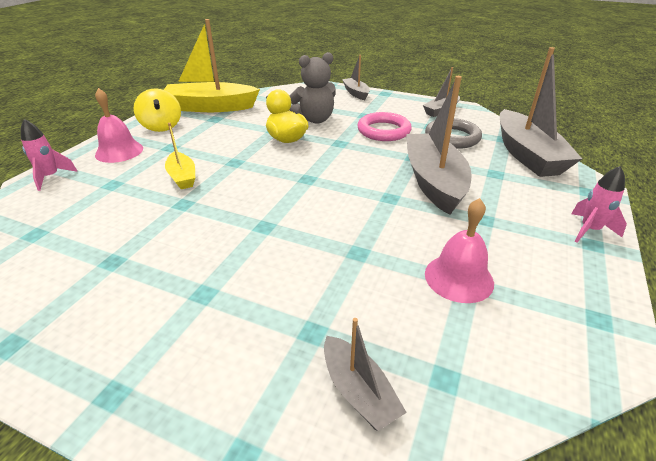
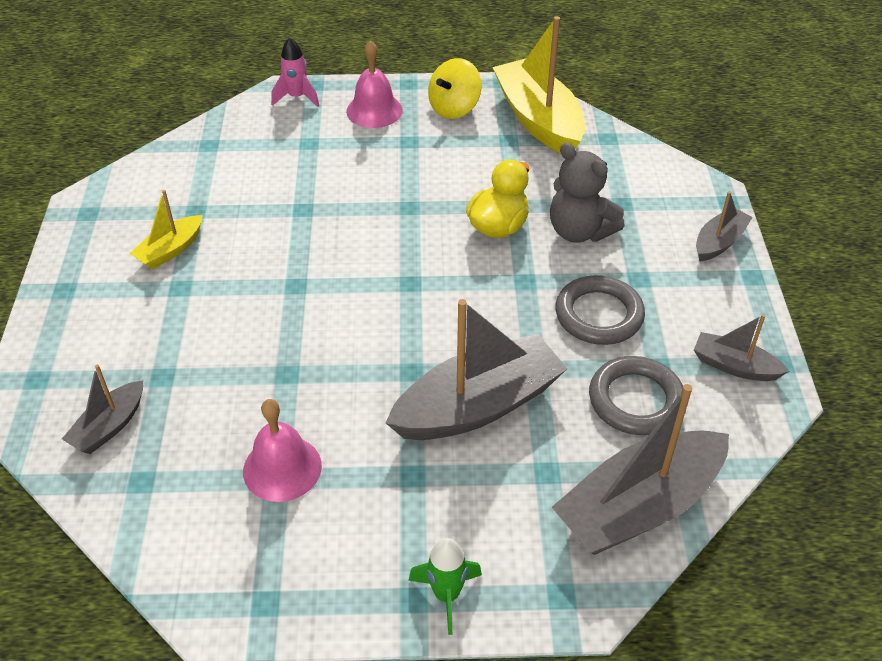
camera: 65 degrees right, 10 degrees up
yellow boat [165,123,195,189] -> yellow boat moved to [130,190,203,269]
pink ring [357,112,412,141] -> grey ring [555,275,645,345]
pink rocket [571,166,627,243] -> green rocket [408,538,482,635]

